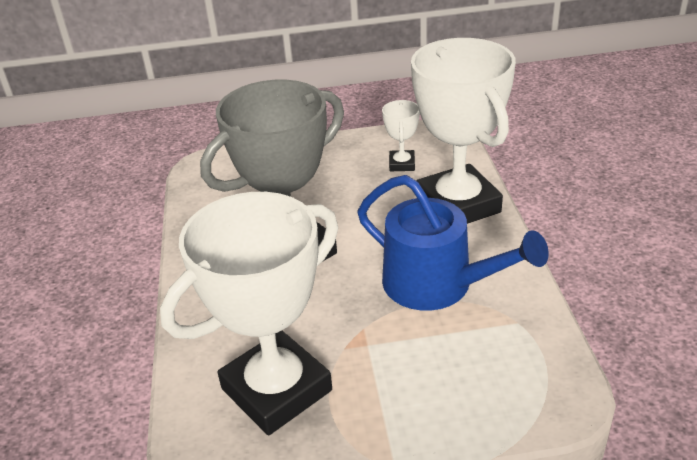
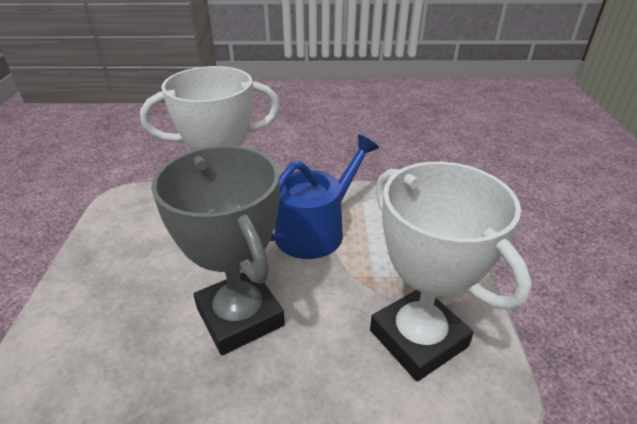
camera: 85 degrees left, 0 degrees up
white trophy [382,100,420,171] -> none

